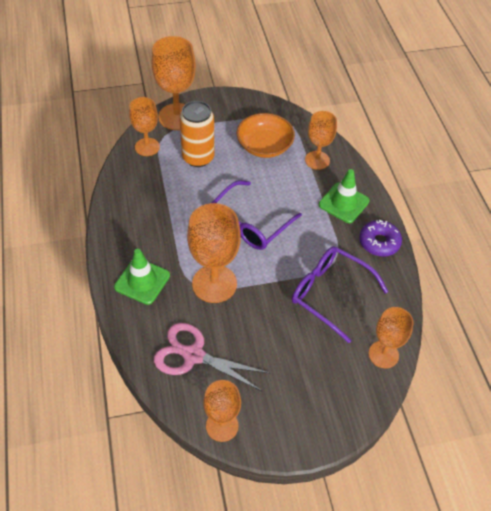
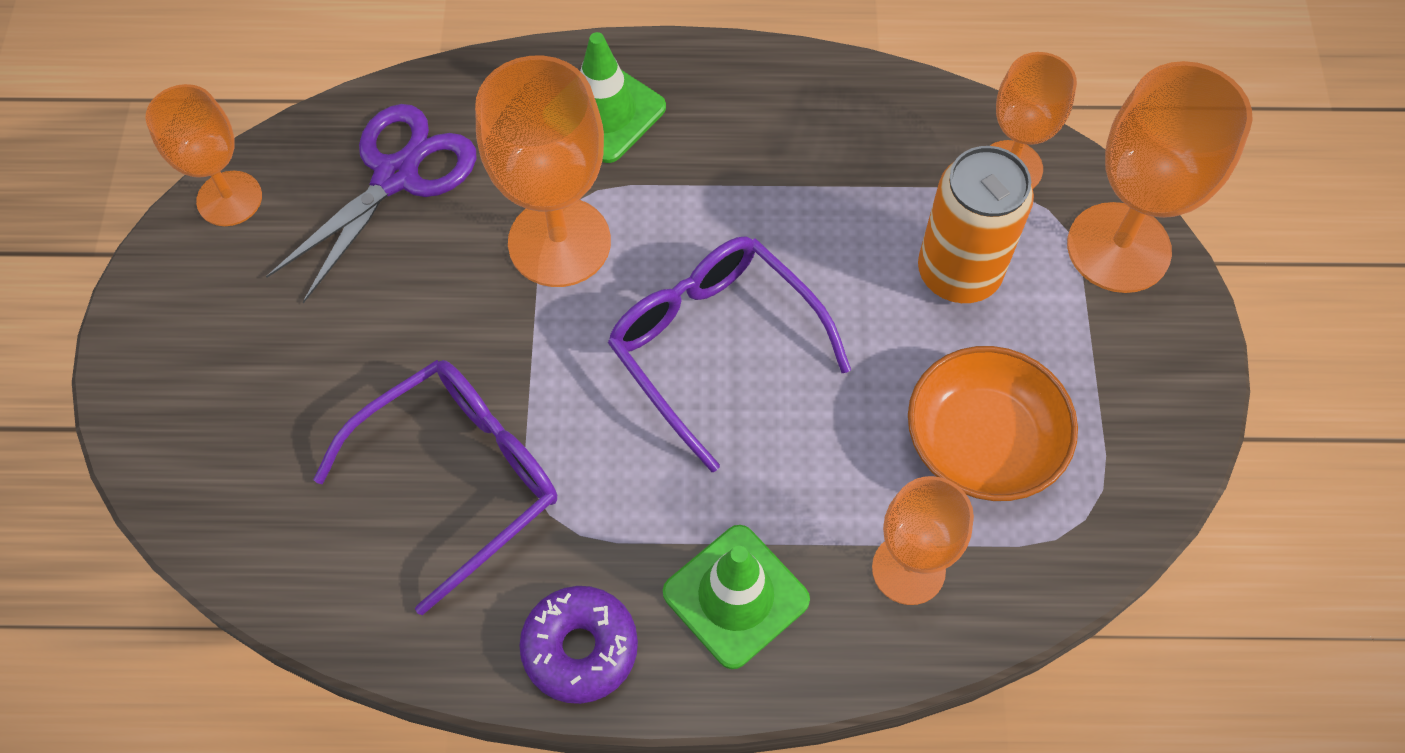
camera: 105 degrees right, 10 degrees up
pink scissors [154,323,270,392] -> purple scissors [266,104,476,303]
orange goblet [369,307,413,368] -> none

